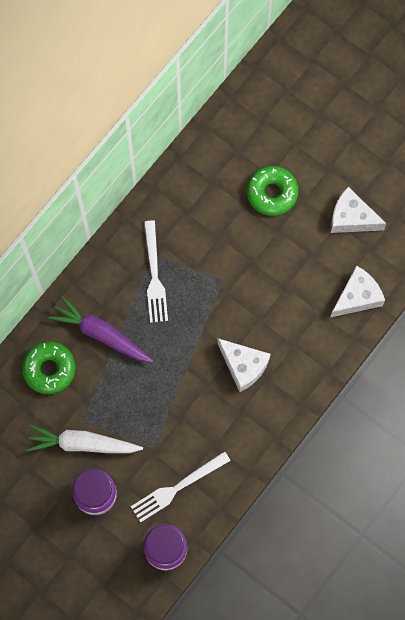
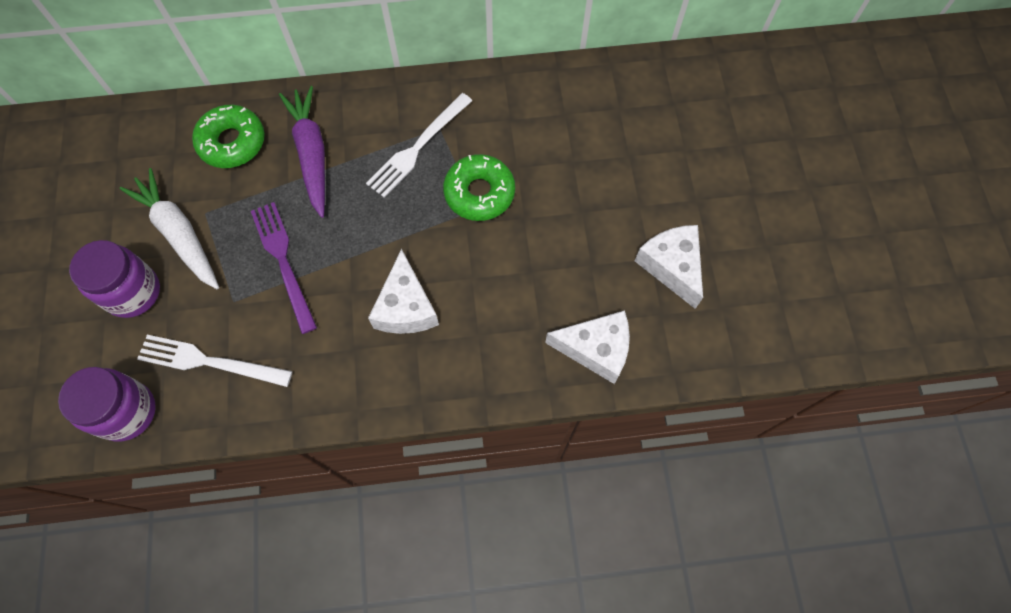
camera: 45 degrees right, 5 degrees down
green donut [247,166,299,216] -> green donut moved to [443,154,515,221]
none -> purple fork [251,202,317,334]

